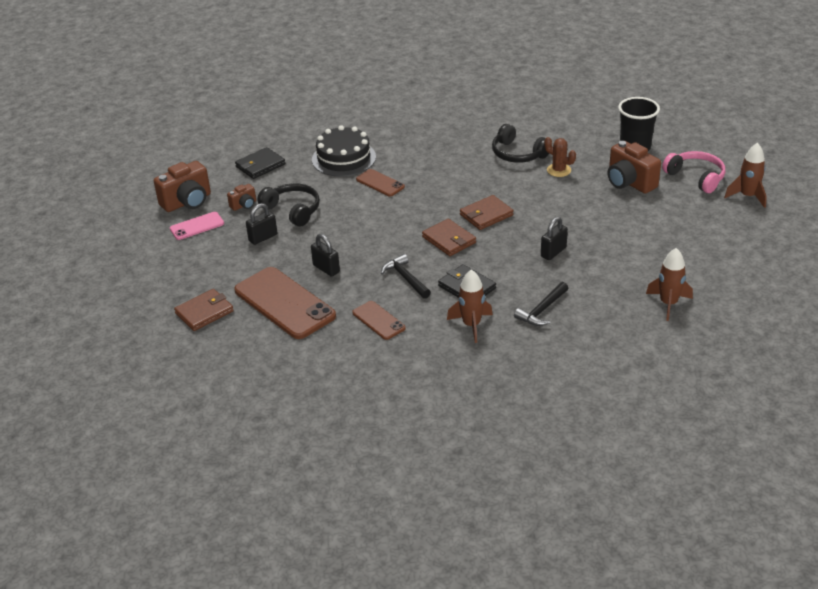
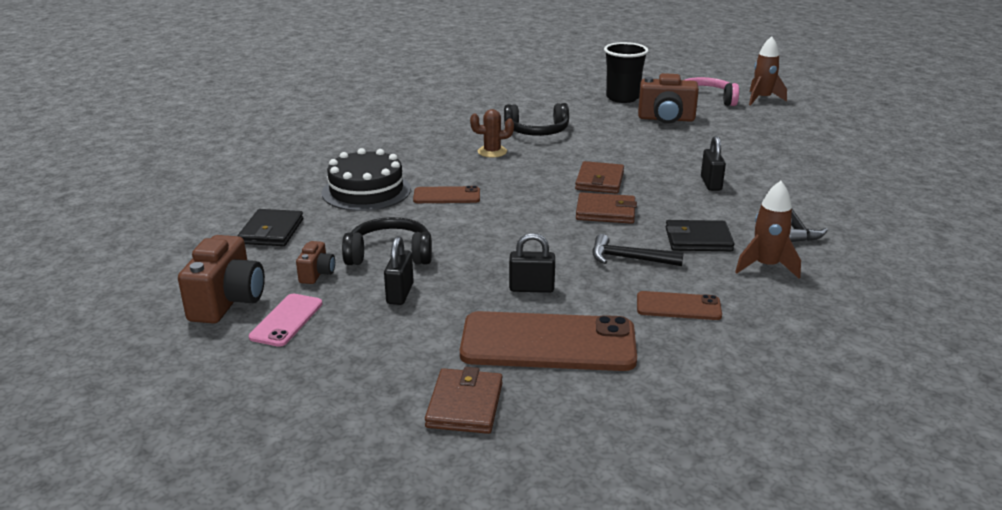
camera: 45 degrees left, 10 degrees down
brown cactus [544,137,576,177] -> brown cactus moved to [470,109,514,158]
brown rocket [646,248,693,321] -> none

